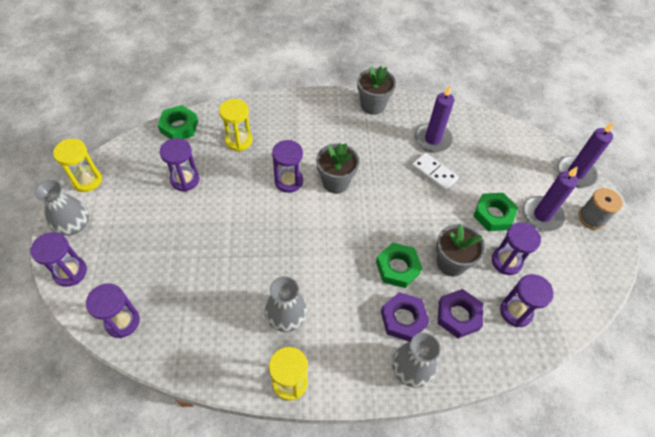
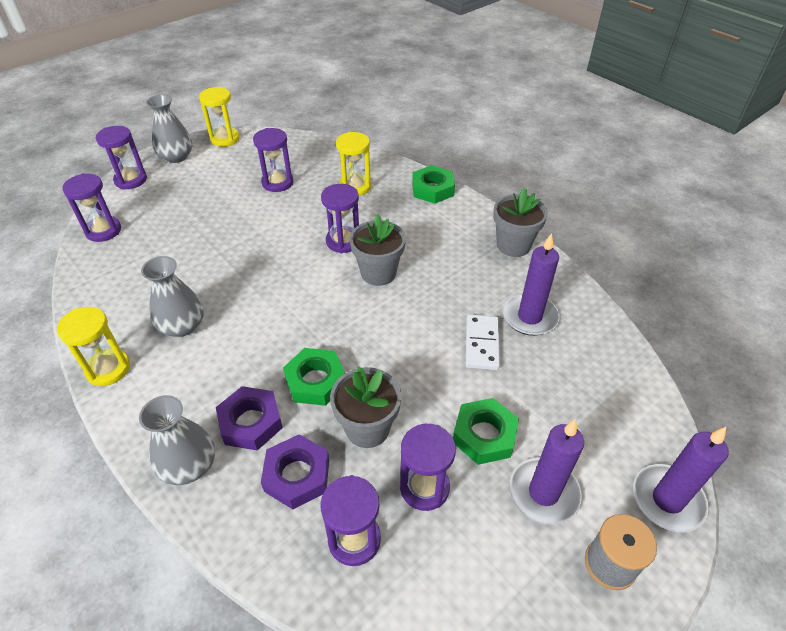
camera: 55 degrees right, 10 degrees down
green nut [158,105,198,139] -> green nut moved to [412,165,455,204]

